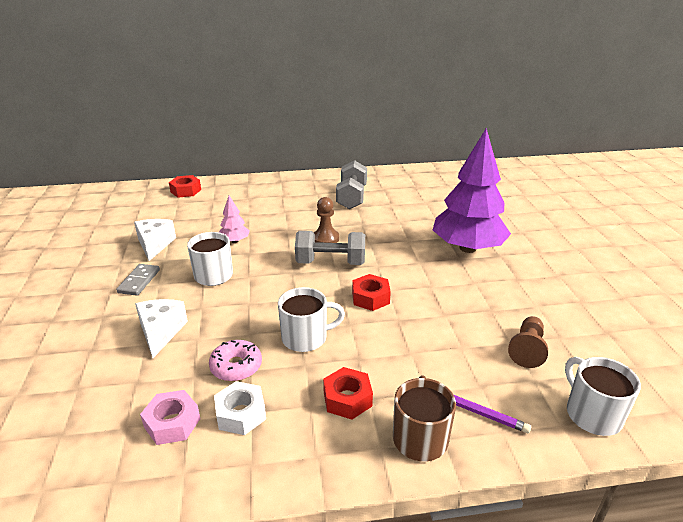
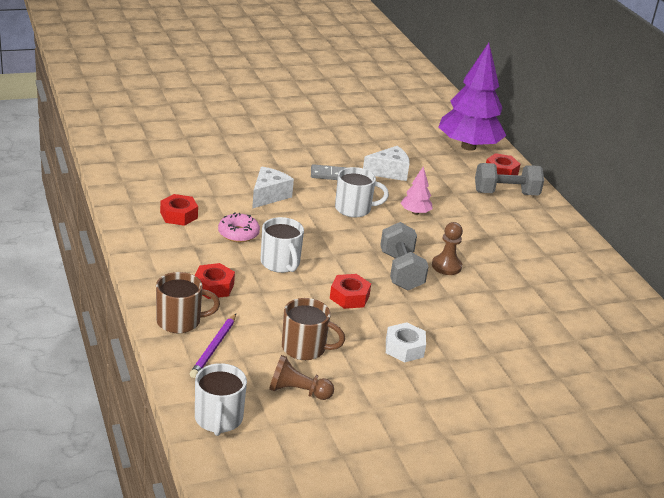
camera: 75 degrees right, 0 degrees up
white cheese [135,299,188,358] -> white cheese turned 45 degrees counterclockwise [252,167,294,209]
pink nut [140,390,201,445] -> red nut [160,194,198,226]
white nut [214,381,266,435] -> white nut moved to [386,322,426,362]
grey dumbbell [336,160,367,209] -> grey dumbbell moved to [475,163,544,196]
purple tree [433,128,511,253] -> purple tree moved to [439,43,507,151]
white mug [565,357,641,436] -> white mug turned 120 degrees clockwise [195,363,247,436]
none -> brown mug [282,298,345,360]

